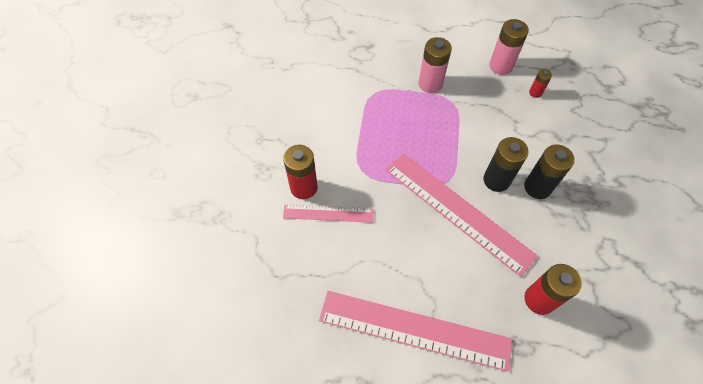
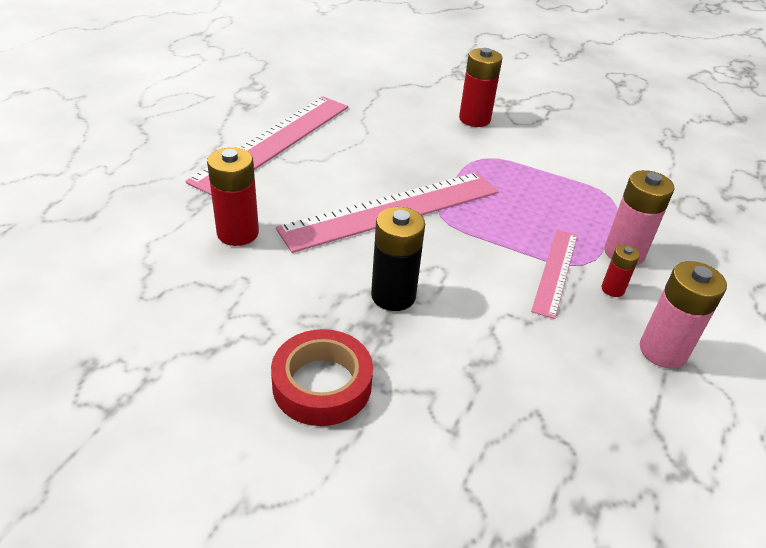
camera: 105 degrees right, 20 degrees down
pink ruler [283,205,373,223] -> pink ruler moved to [531,230,578,319]
black battery [483,137,529,192] -> none
red battery [529,69,552,98] -> red battery moved to [602,245,640,297]
none -> red tape [271,329,373,426]

